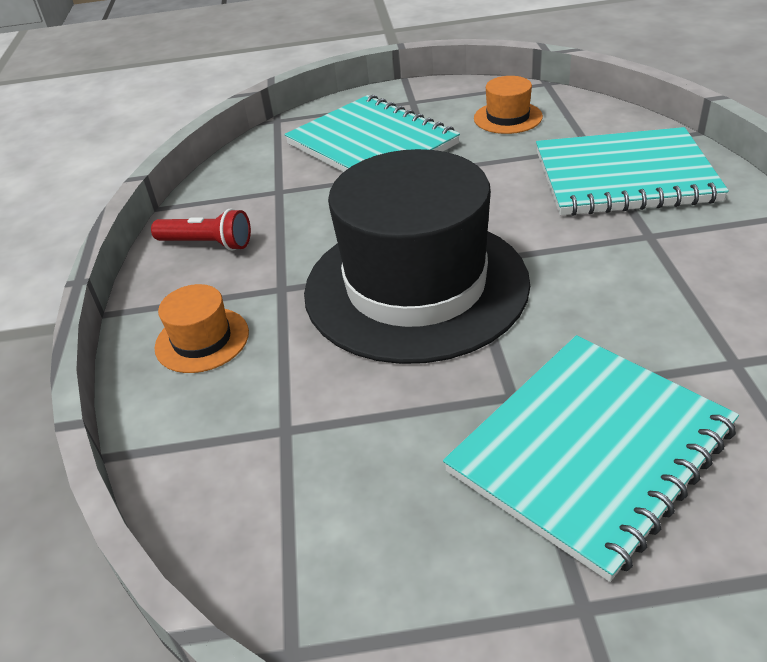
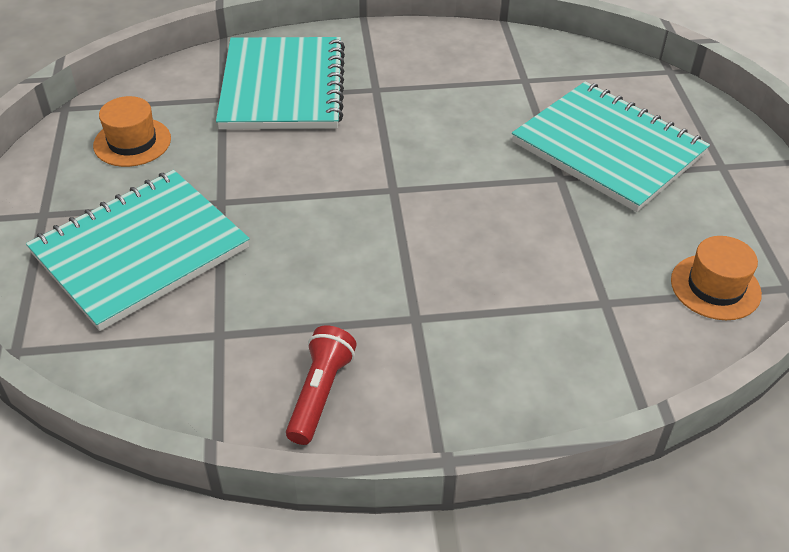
camera: 95 degrees left, 5 degrees up
orange hat [155,284,249,373] -> orange hat moved to [671,236,762,320]
black hat [304,149,530,364] -> none

